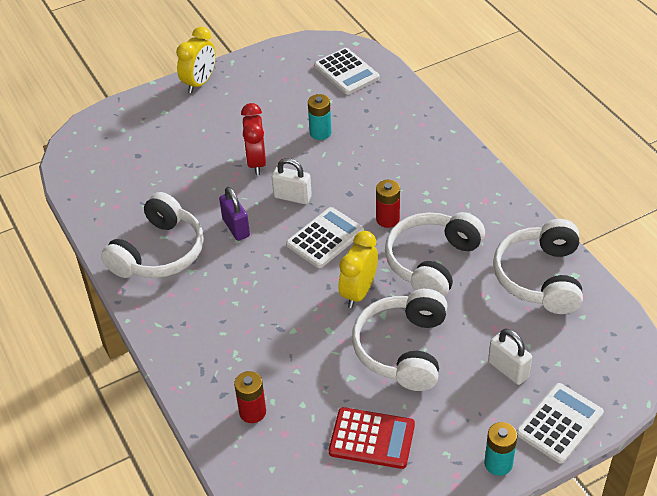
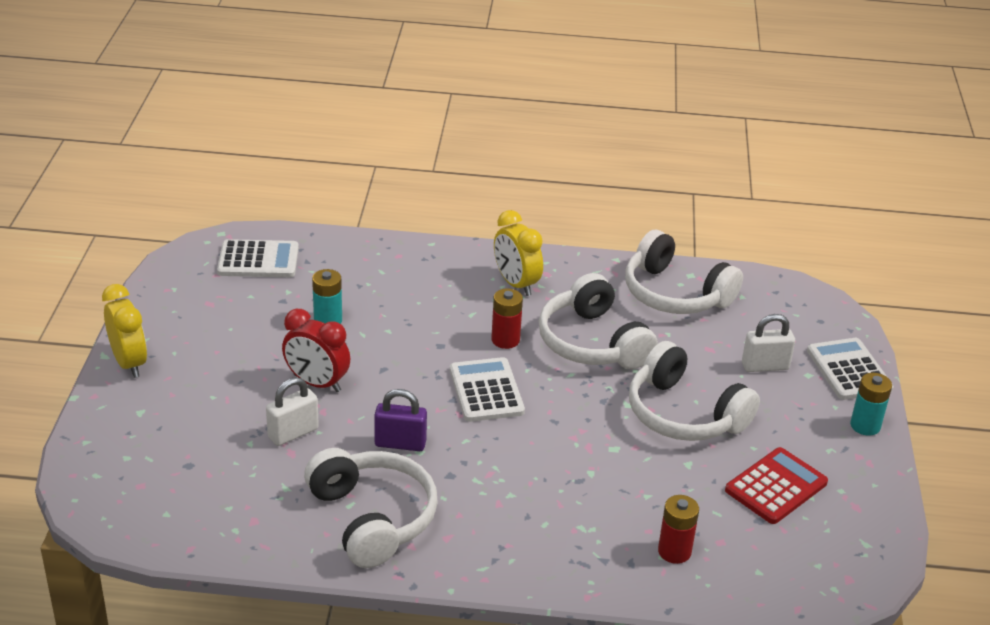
camera: 60 degrees left, 10 degrees down
white padlock [272,158,312,204] -> white padlock moved to [266,377,319,446]
yellow clock [339,231,378,308] -> yellow clock moved to [494,210,543,296]

